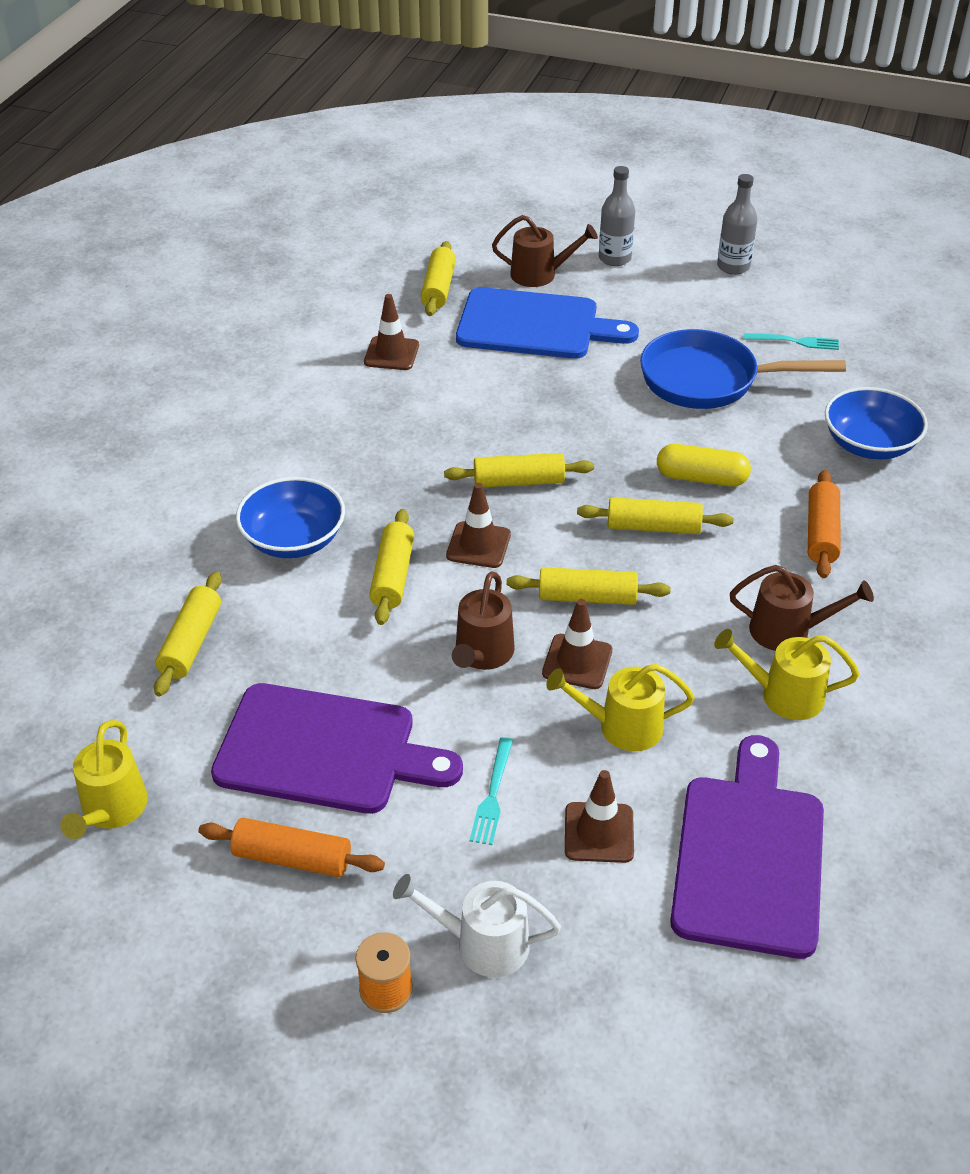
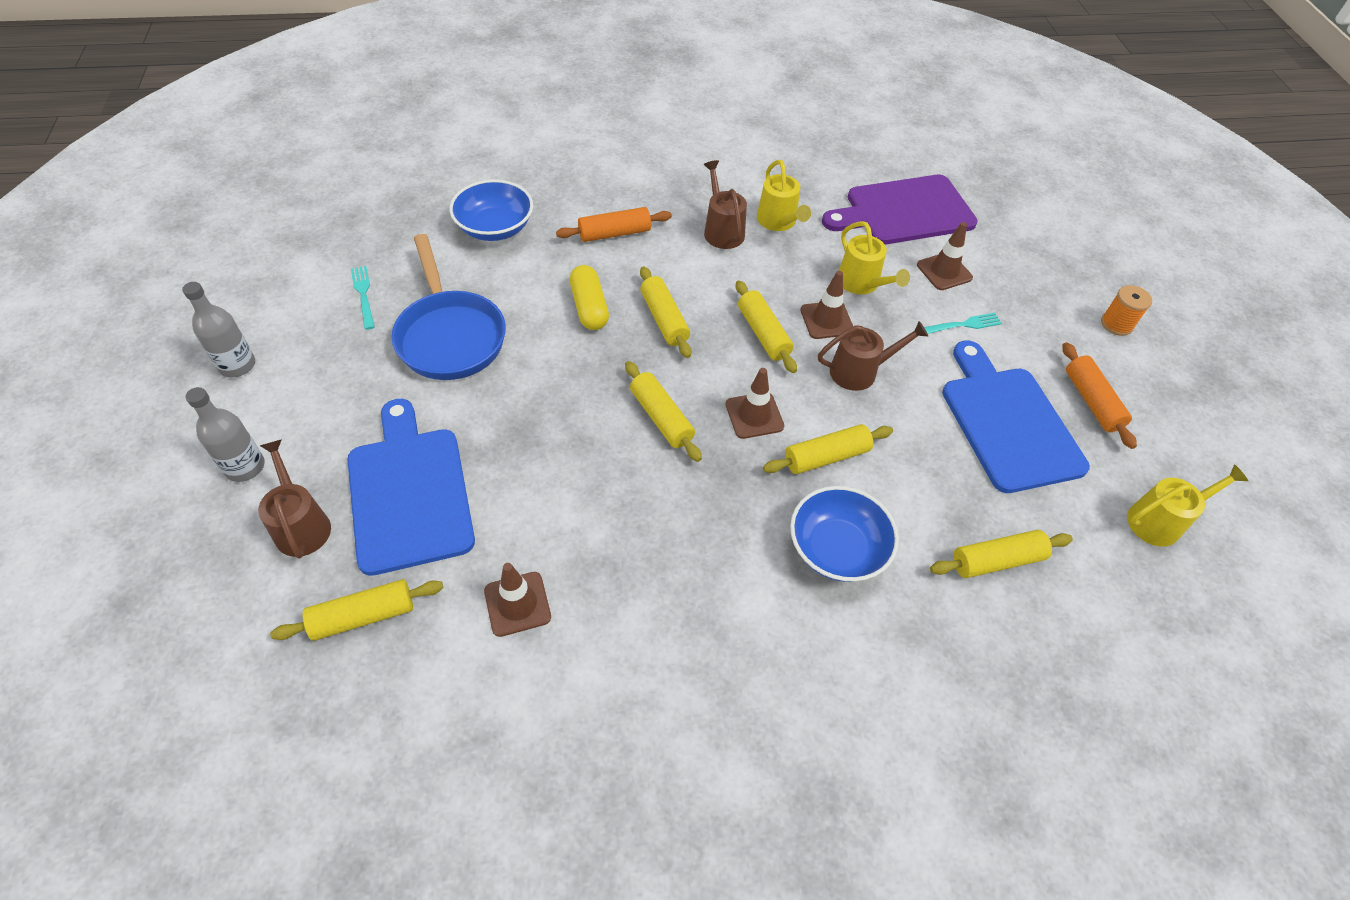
camera: 120 degrees left, 10 degrees up
purple cutting board [211,683,463,814] -> blue cutting board [942,341,1090,493]
white watering can [393,874,561,977] -> none

